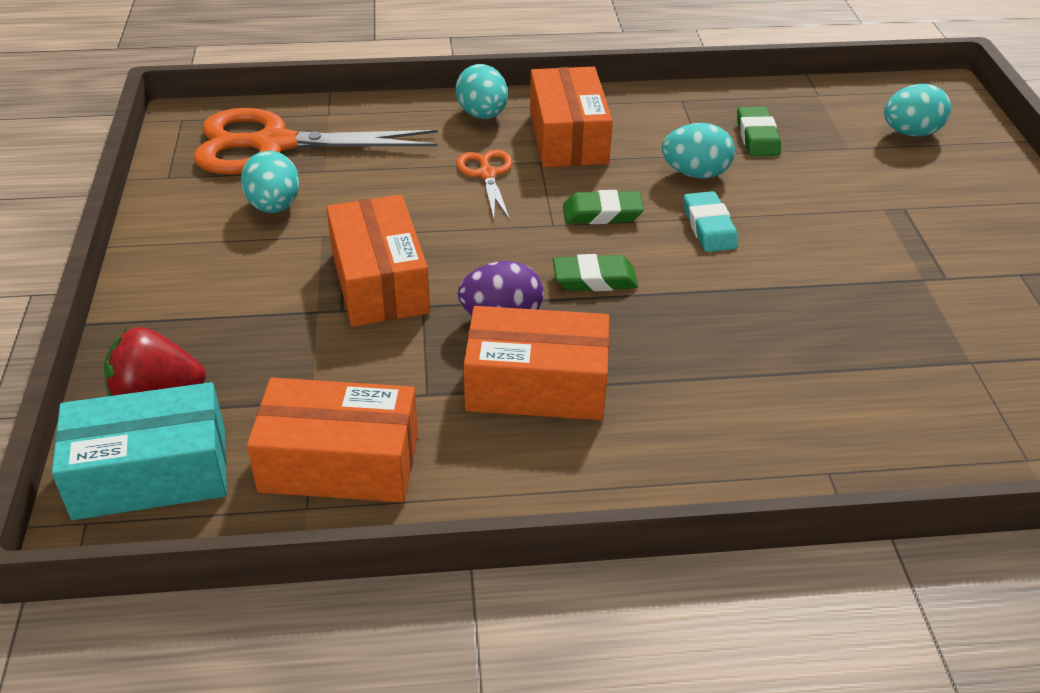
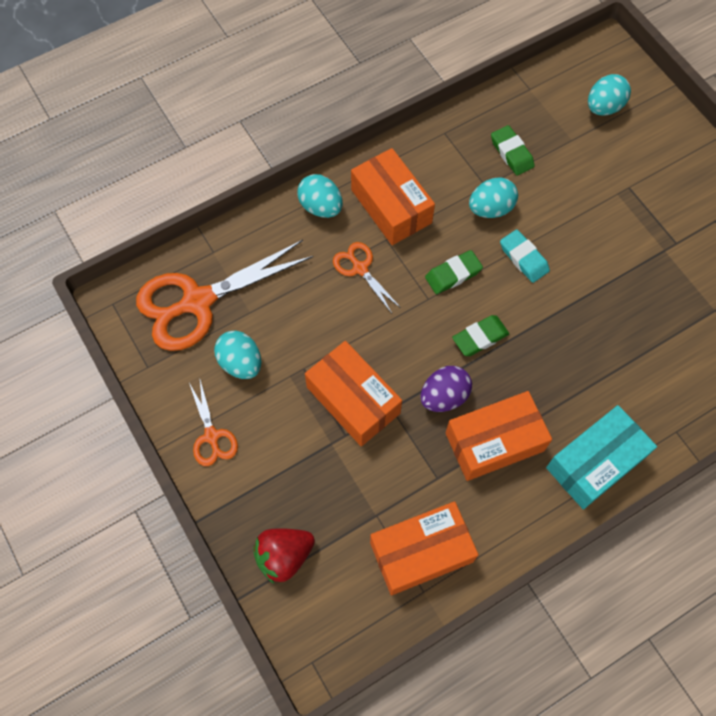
camera: 25 degrees left, 25 degrees up
turquoise box [52,382,227,520] -> turquoise box moved to [546,405,657,509]
none -> orange scissors [189,380,238,466]

